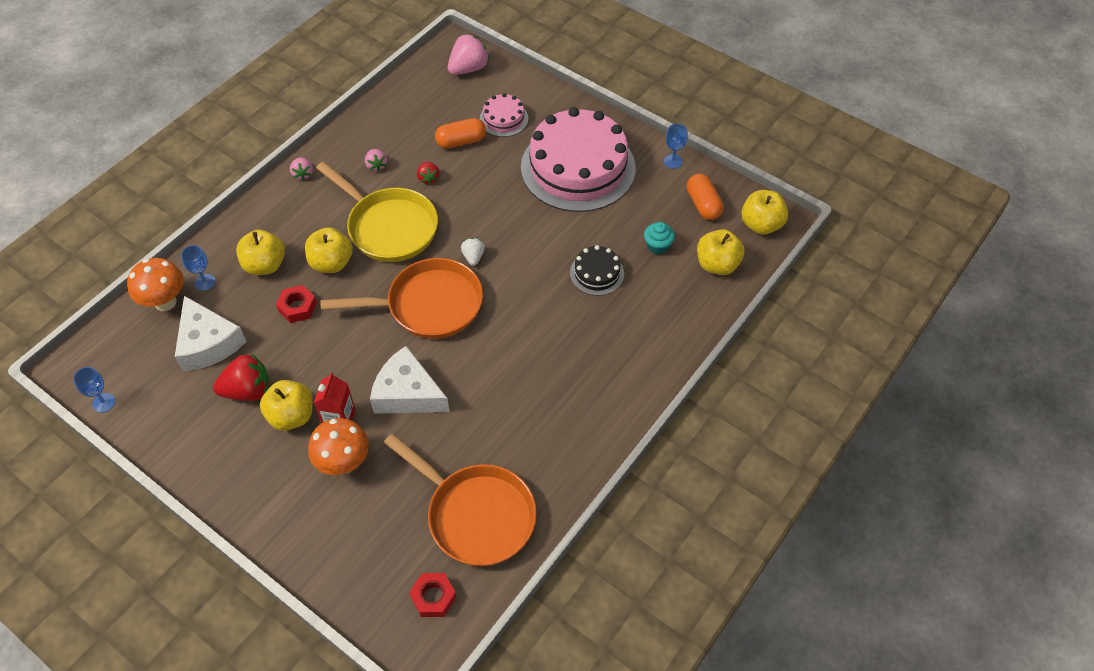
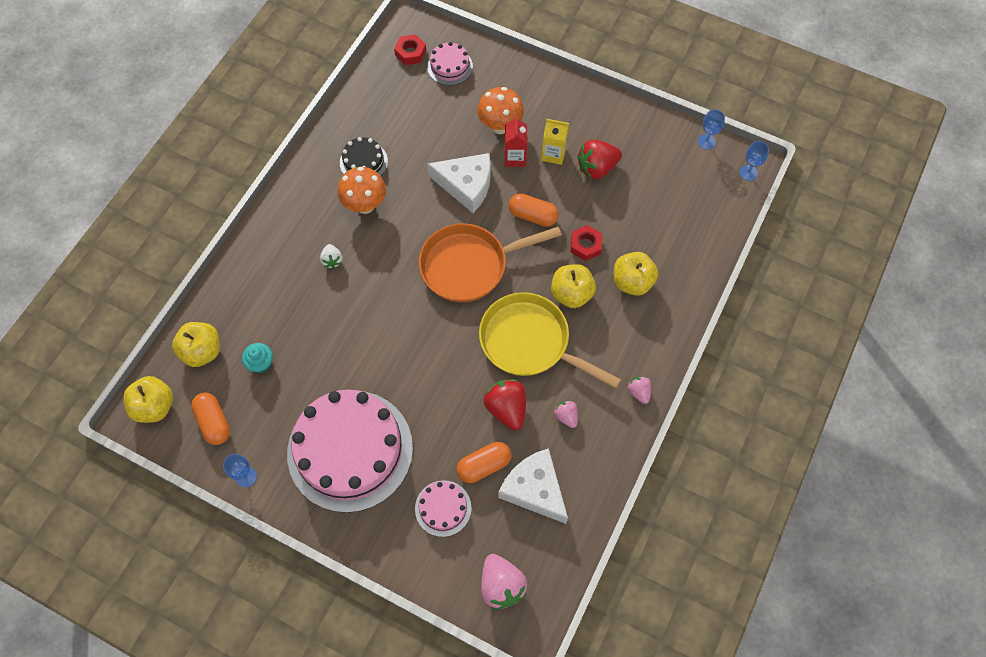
camera: 170 degrees right, 10 degrees up
orange mushroom [127,258,184,311] -> orange mushroom moved to [338,167,386,214]
white cheese [175,296,247,371] -> white cheese moved to [498,448,568,524]
blue goblet [181,245,216,291] -> blue goblet moved to [739,141,769,181]
yellow apple [260,380,313,431] -> yellow carton [541,119,569,165]
orange pan [384,434,537,566] -> none
red strawberry [417,162,440,185] -> red strawberry [484,379,526,430], size x1.80
pink strawberry [448,34,489,75] -> pink strawberry turned 60 degrees counterclockwise [481,554,527,610]
white strawberry [461,238,485,266] -> white strawberry moved to [320,244,343,268]
black cake [570,245,624,296] -> black cake moved to [340,137,388,176]
none -> pink cake [427,42,473,85]
none -> orange capsule [509,193,559,227]

